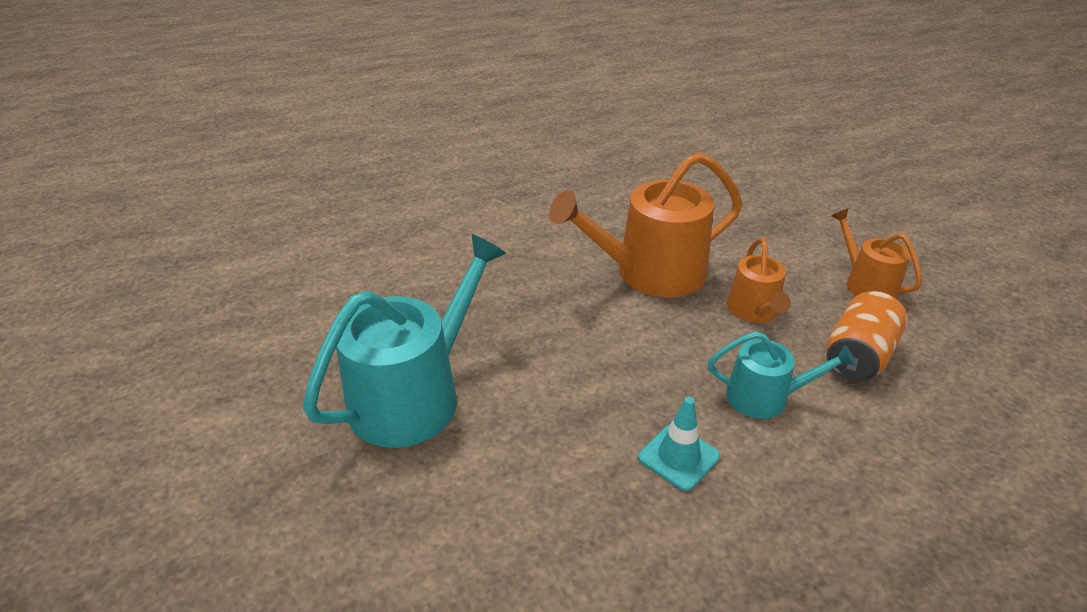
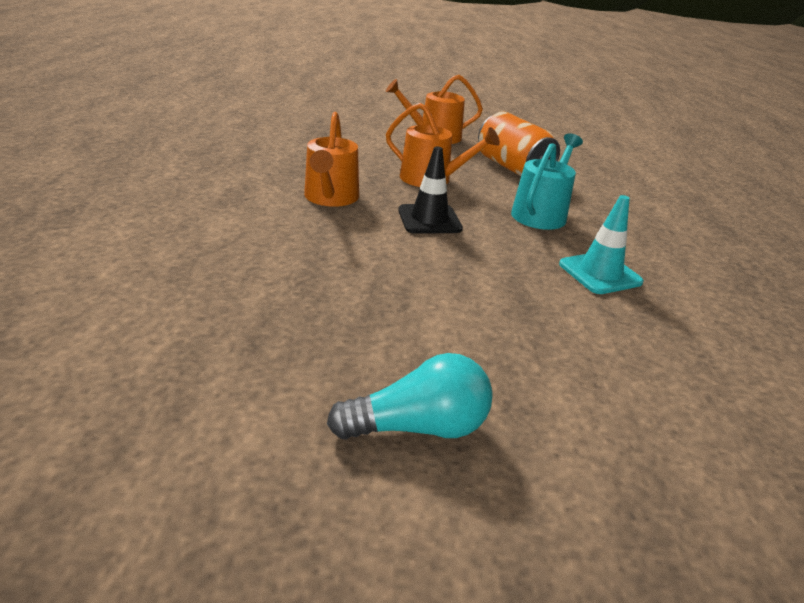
camera: 70 degrees left, 5 degrees down
turquoise watering can [303,234,506,448] -> turquoise light bulb [327,353,493,440]
orange watering can [549,152,742,298] -> orange watering can [304,112,359,207], size x0.55
none -> black traffic cone [398,147,463,234]

